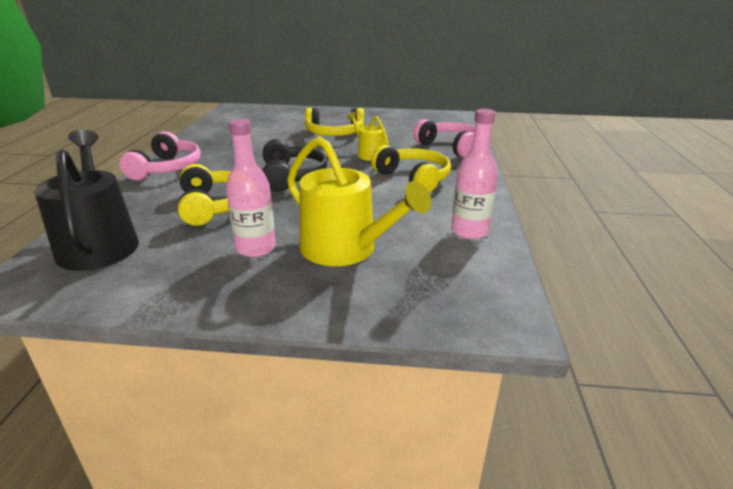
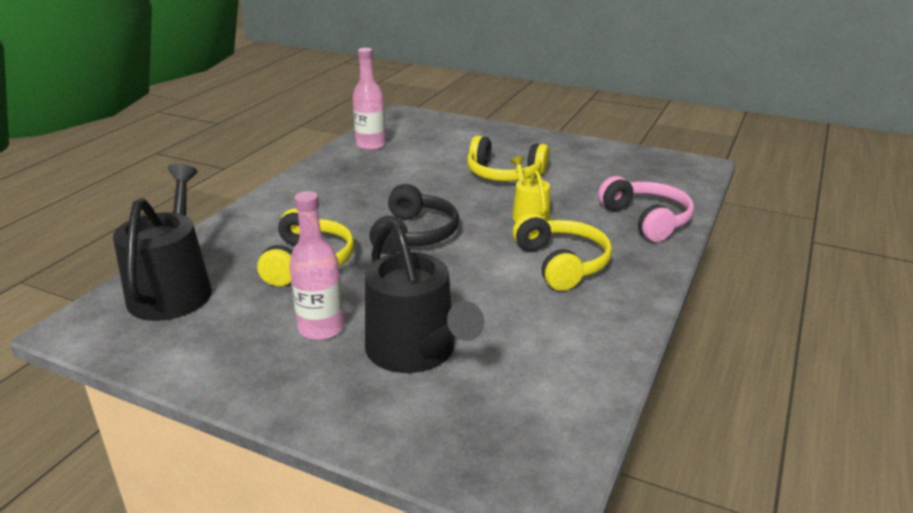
camera: 20 degrees right, 0 degrees up
pink headphones [119,131,201,180] -> none
yellow watering can [287,136,431,266] -> black watering can [365,220,484,373]
pink bottle [451,109,498,239] -> pink bottle moved to [353,48,386,150]

